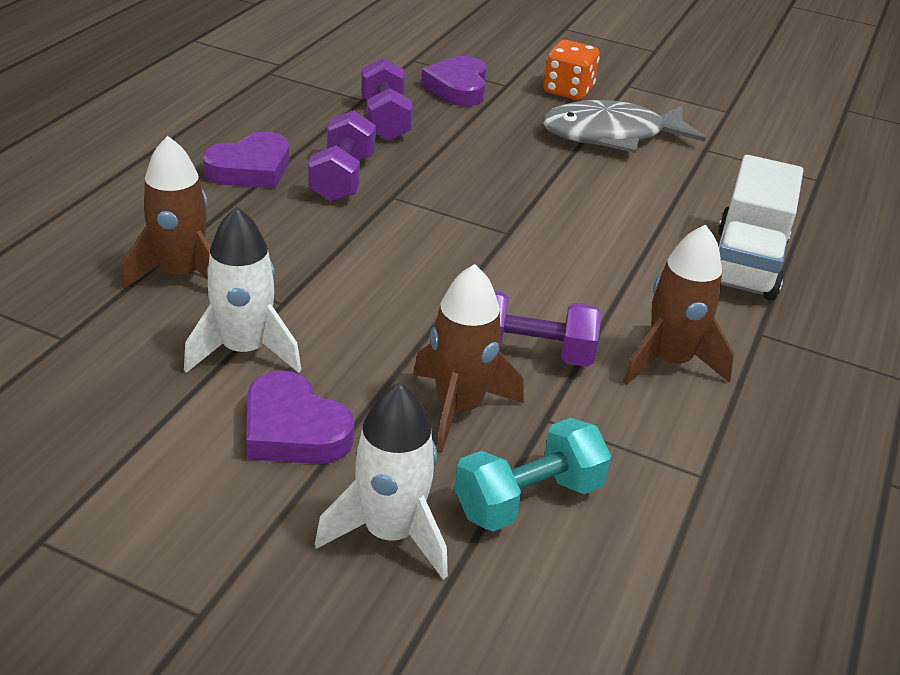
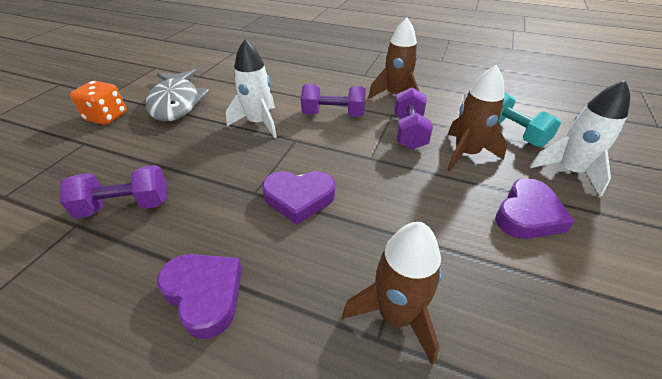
camera: 90 degrees left, 5 degrees up
white rocket [184,207,302,373] -> white rocket moved to [226,39,277,138]
purple dumbbell [308,110,376,202] -> purple dumbbell moved to [301,84,366,117]
purple heart [421,56,487,106] -> purple heart moved to [262,171,335,225]
white truck [718,155,803,301] -> none

